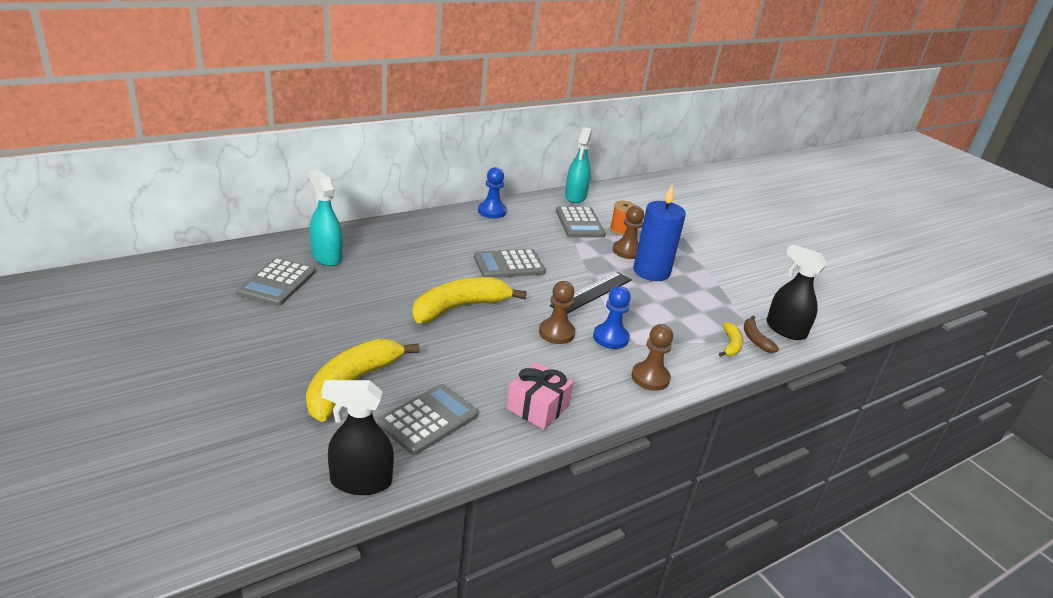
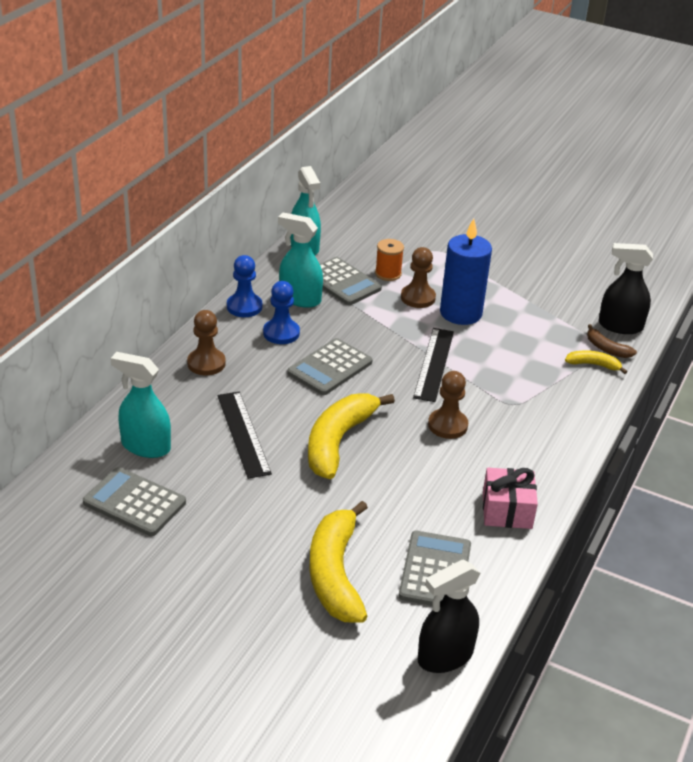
camera: 30 degrees left, 5 degrees up
grey calculator [237,257,315,306] -> grey calculator turned 135 degrees clockwise [83,467,186,536]
blue pawn [593,286,631,349] -> blue pawn moved to [263,281,300,344]
brown pawn [631,324,673,391] -> brown pawn moved to [187,310,226,375]
yellow banana [719,322,743,357] -> yellow banana turned 60 degrees counterclockwise [565,350,627,374]
none -> black ruler [217,392,272,479]
none -> turquoise spray bottle [278,213,323,308]

